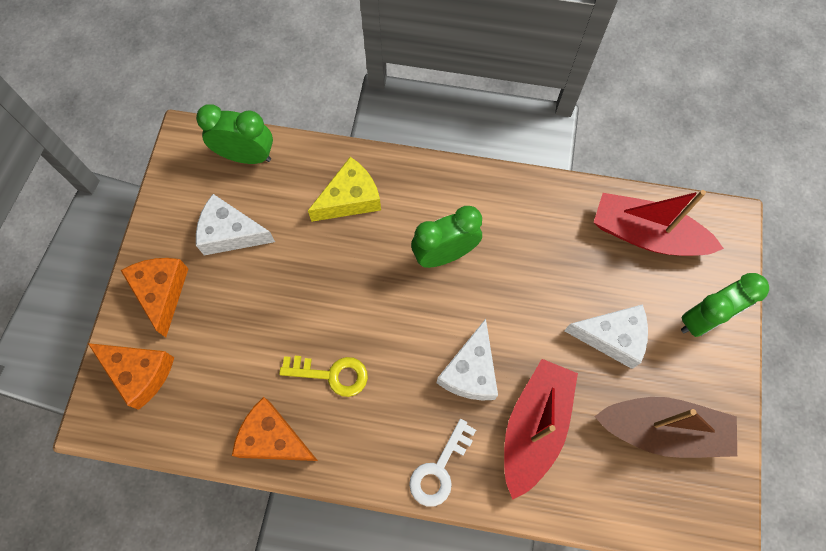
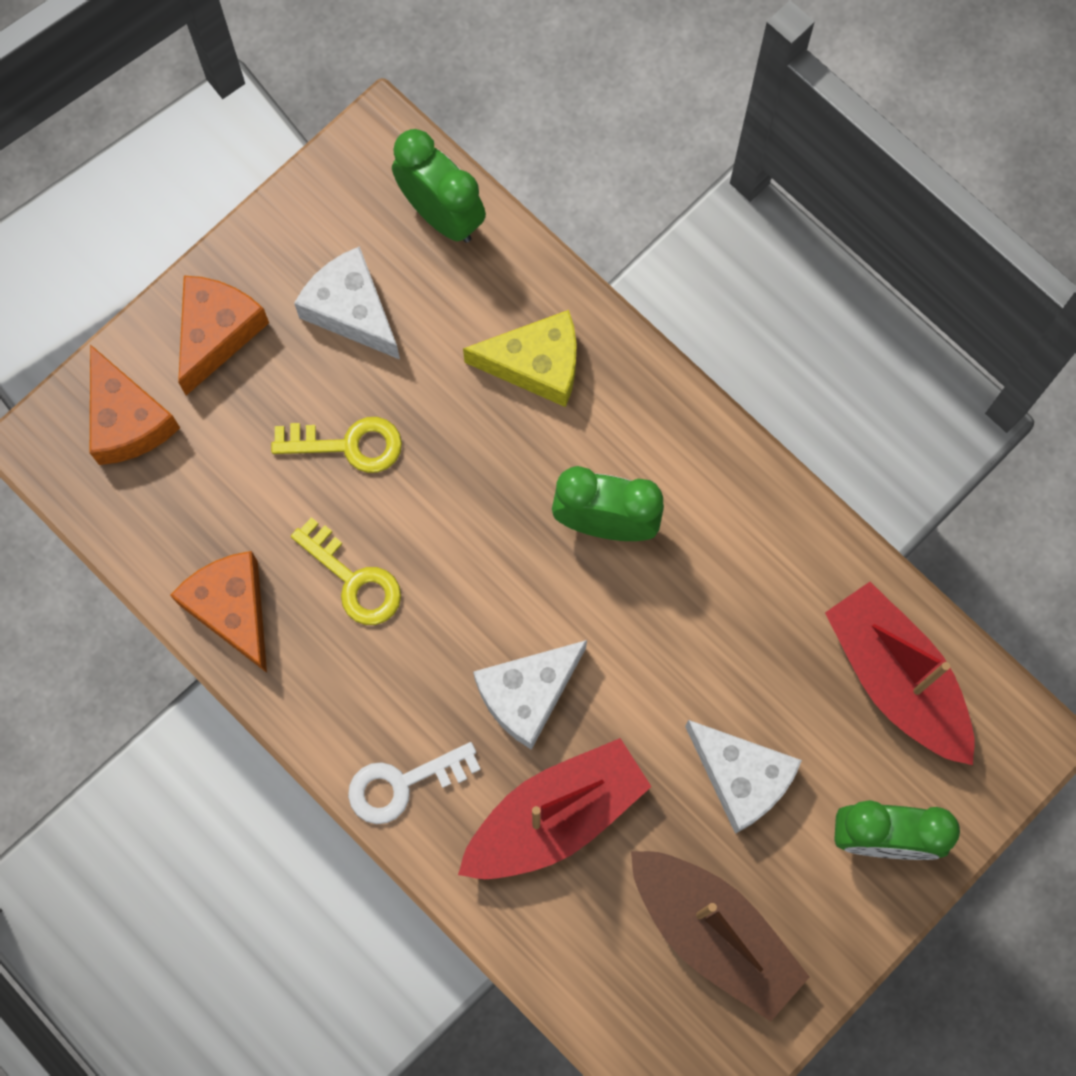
camera: 35 degrees right, 5 degrees up
none -> yellow key [271,417,402,473]

